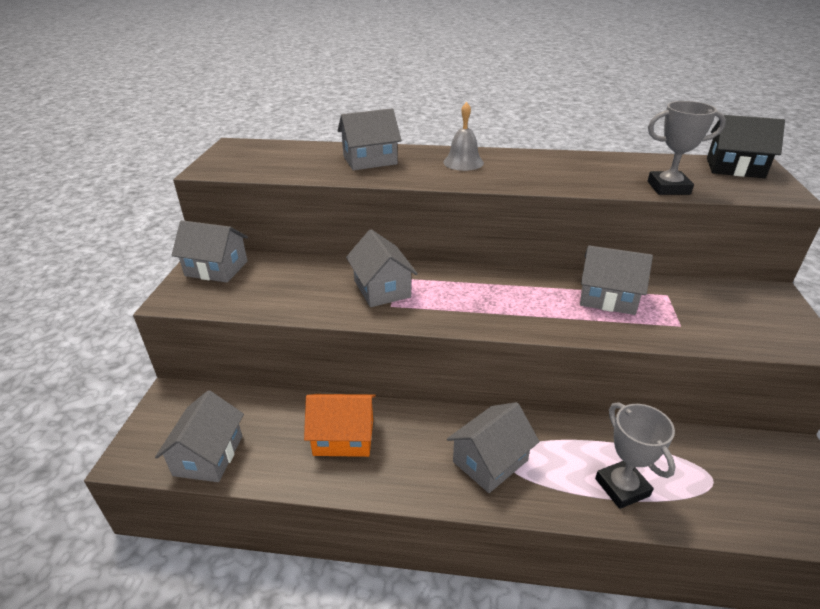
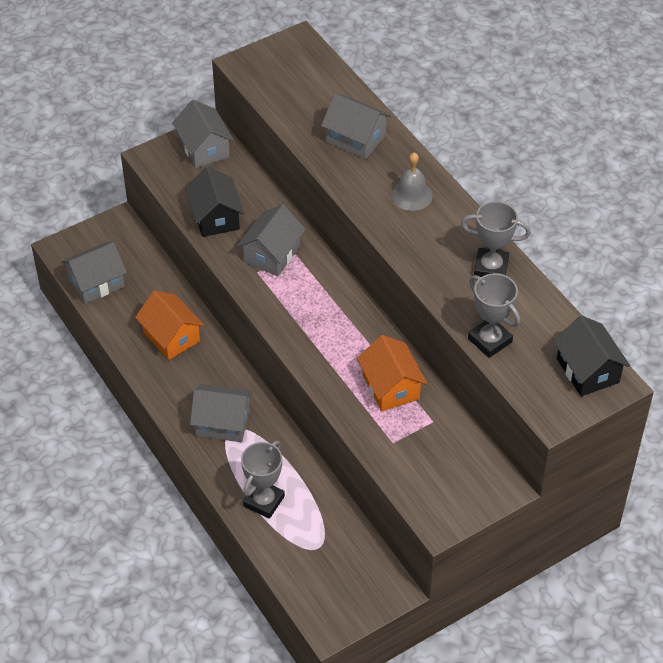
camera: 50 degrees right, 15 degrees up
grey house [580,246,653,315] -> orange house [357,335,427,411]
none -> black house [185,166,244,237]
none -> grey trophy [461,201,531,277]

